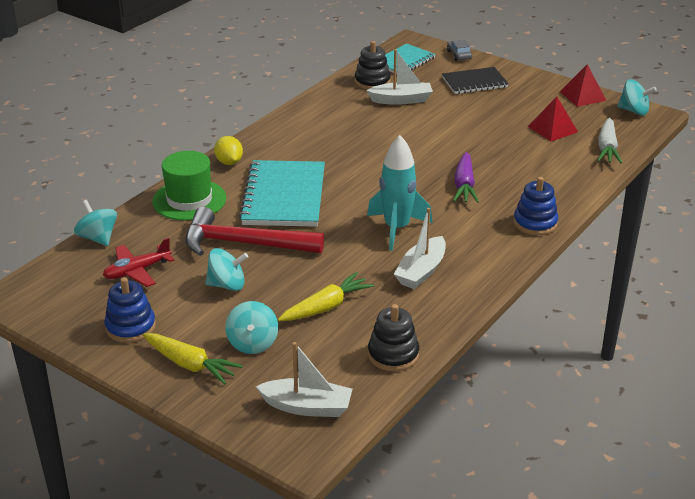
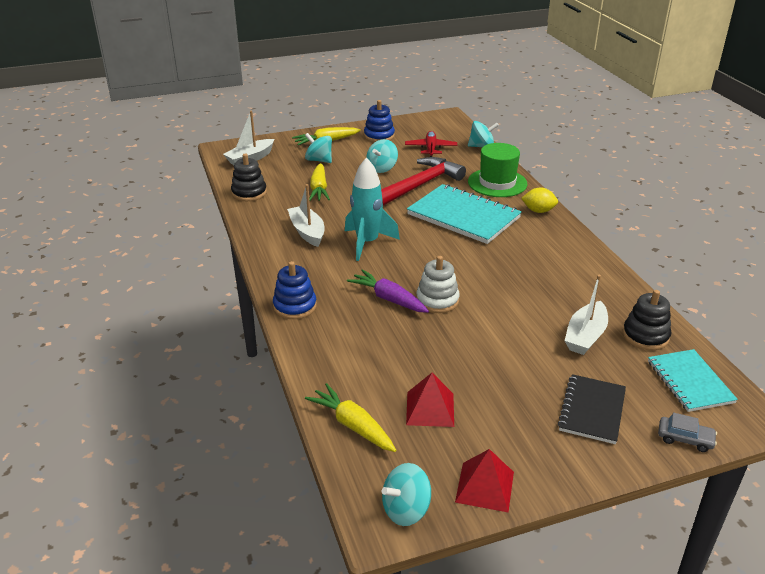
camera: 125 degrees right, 0 degrees up
white carrot [597,118,622,164] -> yellow carrot [305,383,396,452]
none -> white stacking toy [416,256,460,313]

